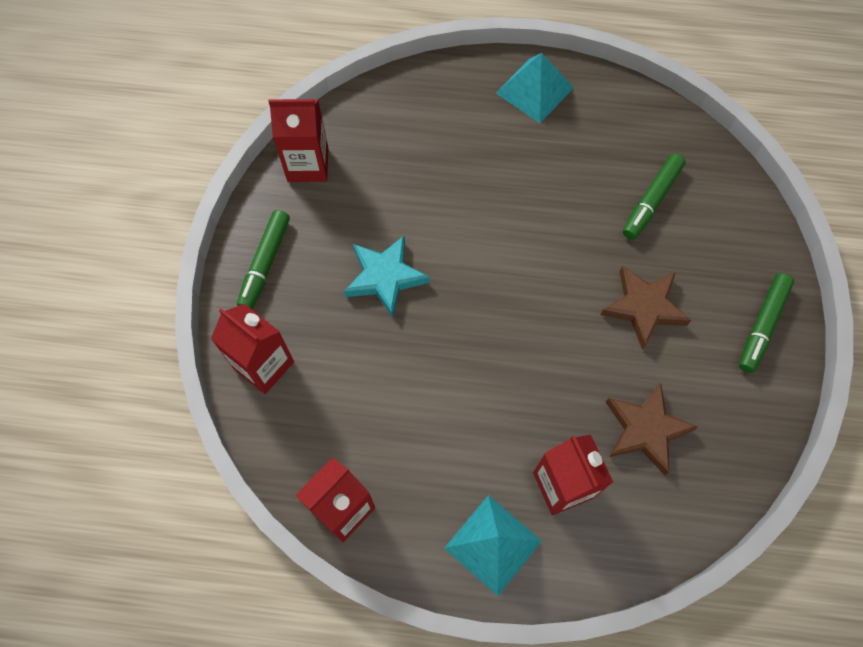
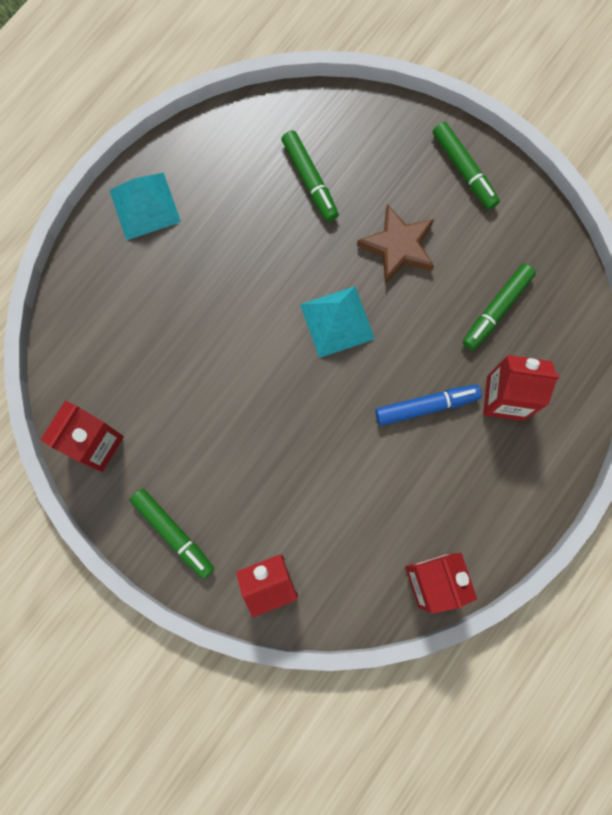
camera: 60 degrees left, 10 degrees up
turquoise star [344,235,429,318] -> none
turquoise pyramid [444,495,542,596] -> turquoise pyramid moved to [300,286,375,358]
brown star [606,382,698,475] -> green marker [463,264,536,350]
none -> blue marker [375,385,482,426]

